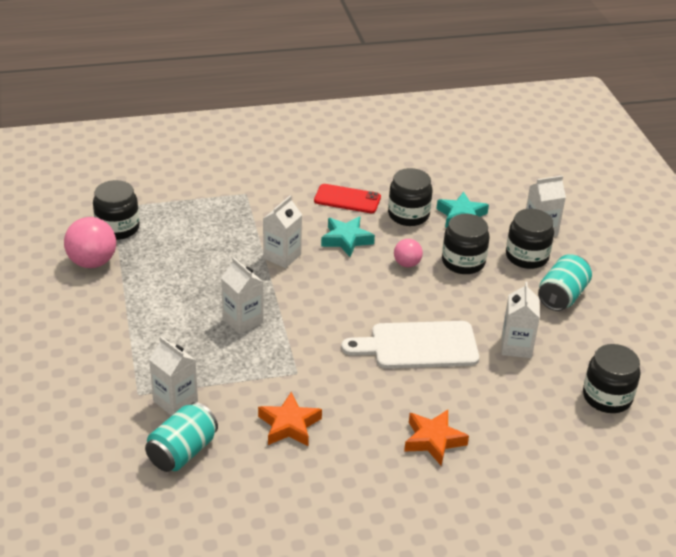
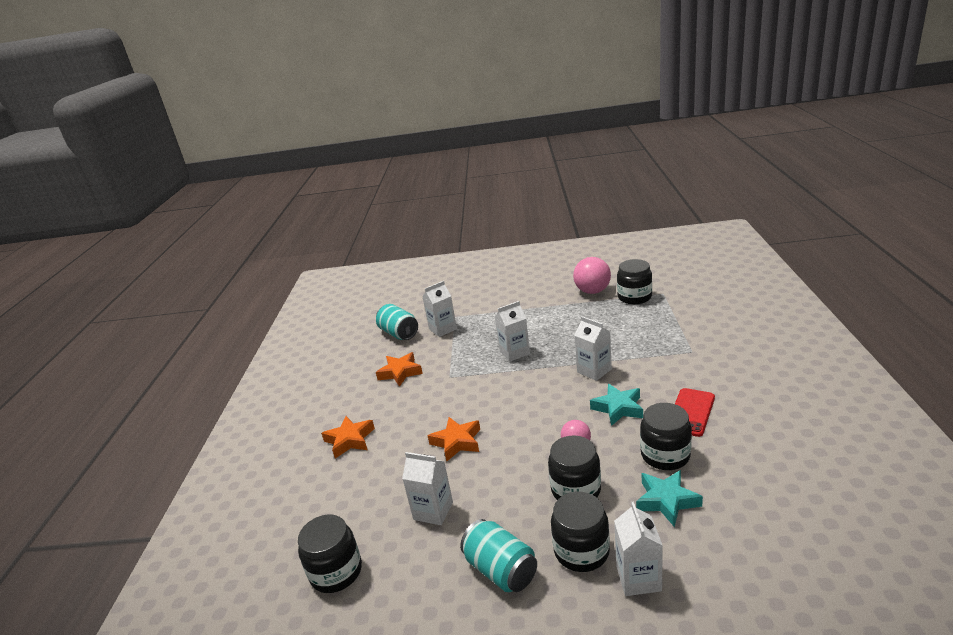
camera: 110 degrees right, 10 degrees down
white cutting board [341,321,479,369] -> orange star [428,417,480,462]

